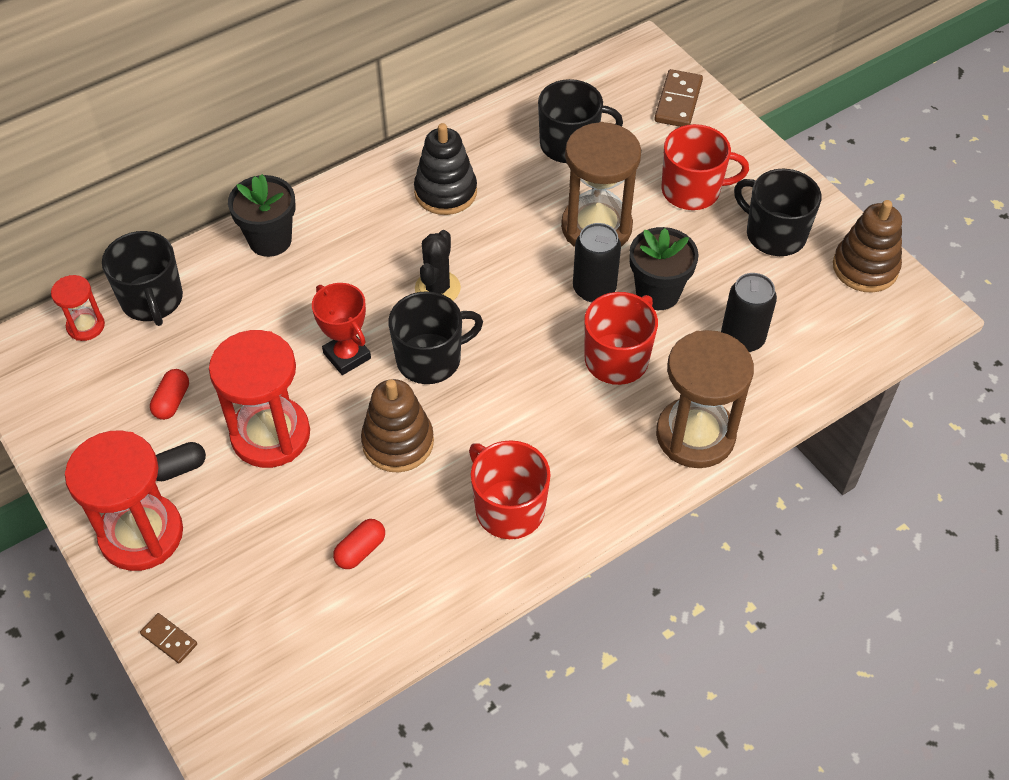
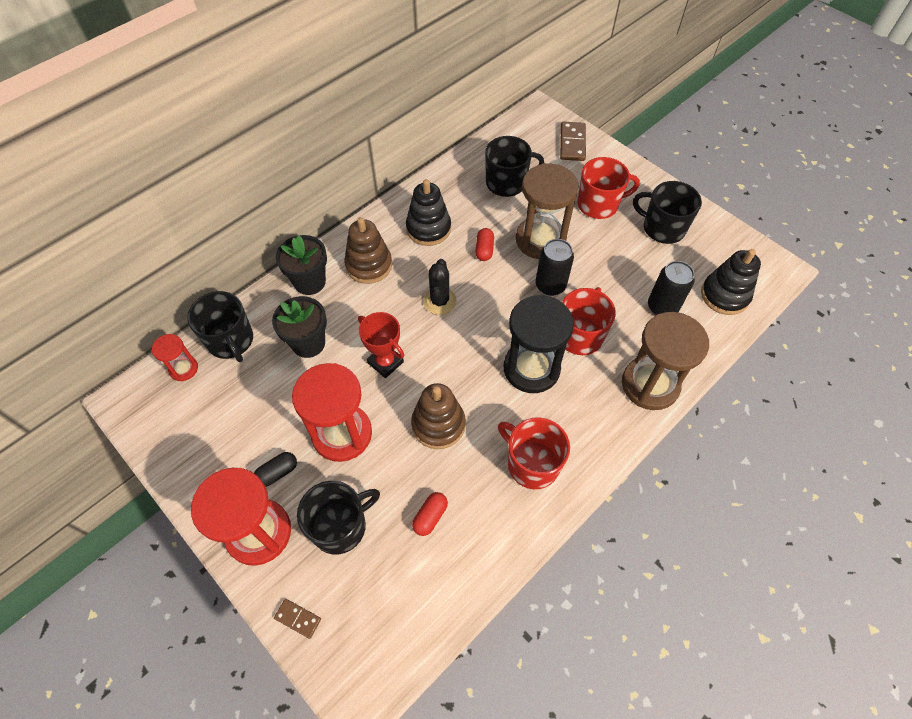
camera: 10 degrees left, 5 degrees up
red capsule [150,369,189,420] -> red capsule moved to [475,228,494,261]
black mug [388,291,483,384] -> black mug moved to [297,481,380,555]
black flower pot [629,227,699,310] -> black flower pot moved to [272,296,327,358]
brown stacking toy [833,200,902,292] -> brown stacking toy moved to [344,217,392,284]
none -> black hourglass [504,295,574,393]
none -> black stacking toy [701,249,761,315]

